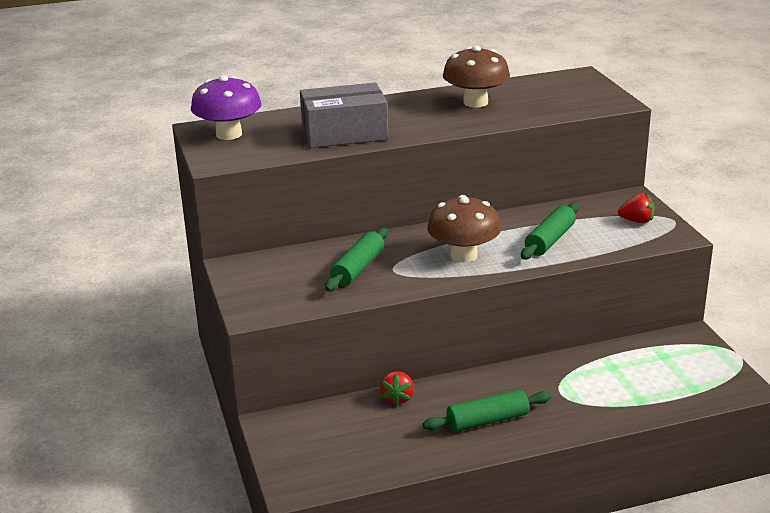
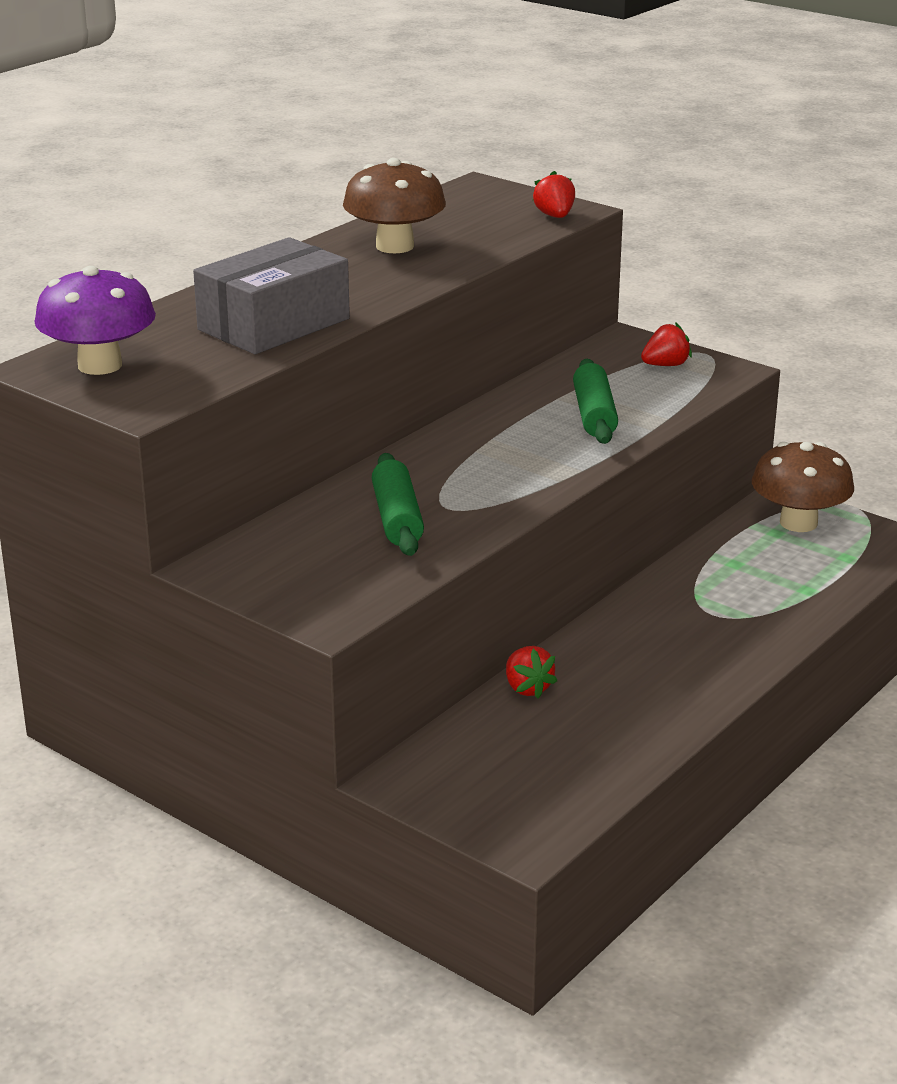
camera: 35 degrees left, 0 degrees up
green rolling pin [422,389,552,432] -> none
brown mushroom [427,195,501,262] -> brown mushroom moved to [752,442,854,532]
none -> red strawberry [532,171,575,218]

